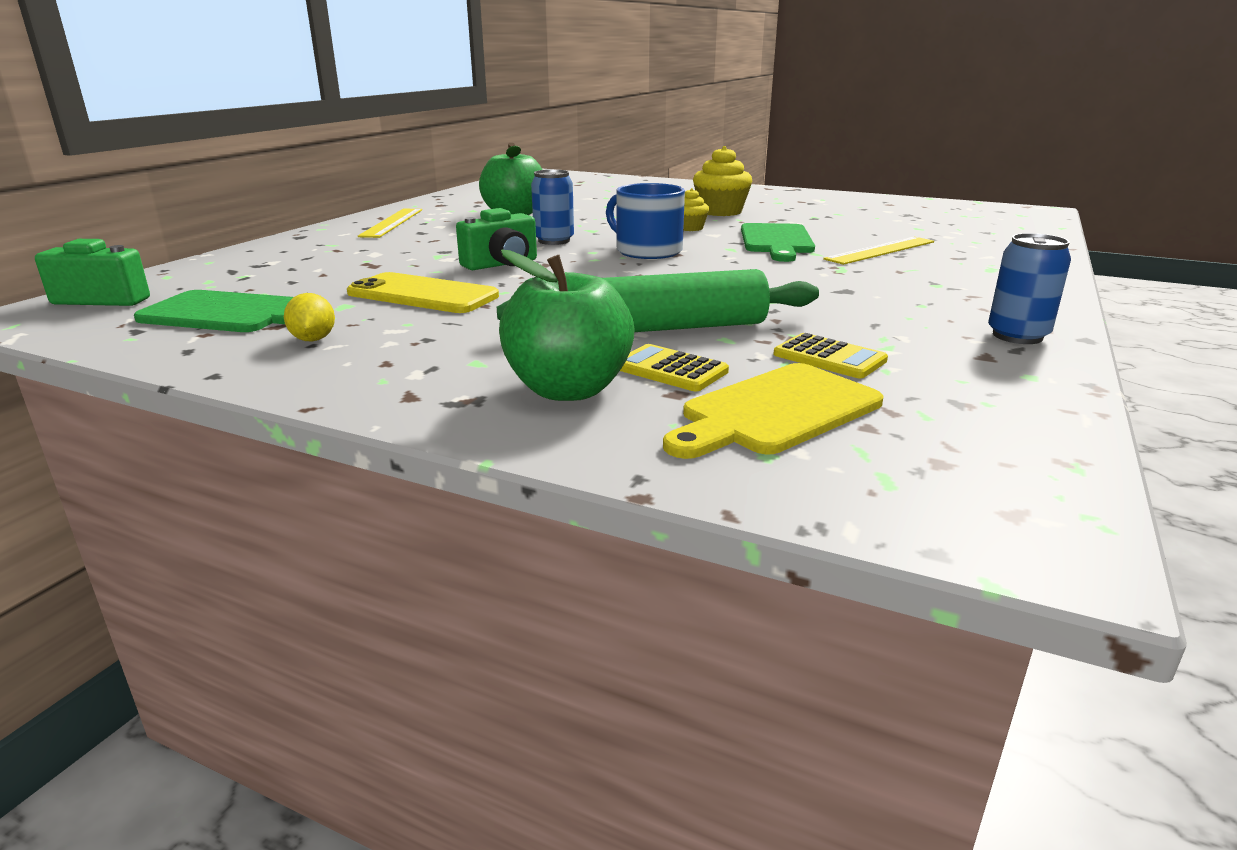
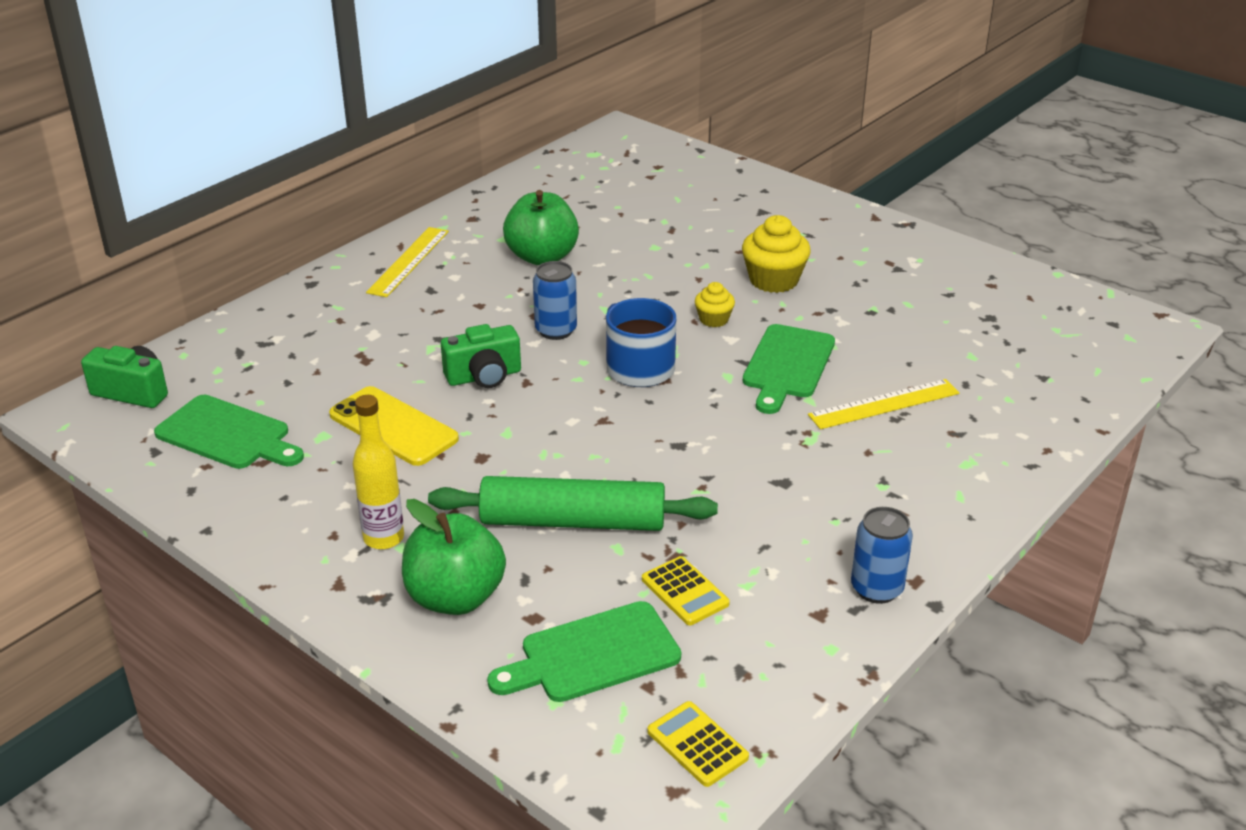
camera: 15 degrees right, 10 degrees up
yellow lemon [284,293,335,341] -> none
yellow calculator [620,344,729,391] -> yellow calculator moved to [647,701,749,787]
yellow cutting board [663,363,883,459] -> green cutting board [487,601,681,702]
none -> yellow bottle [353,395,404,549]

